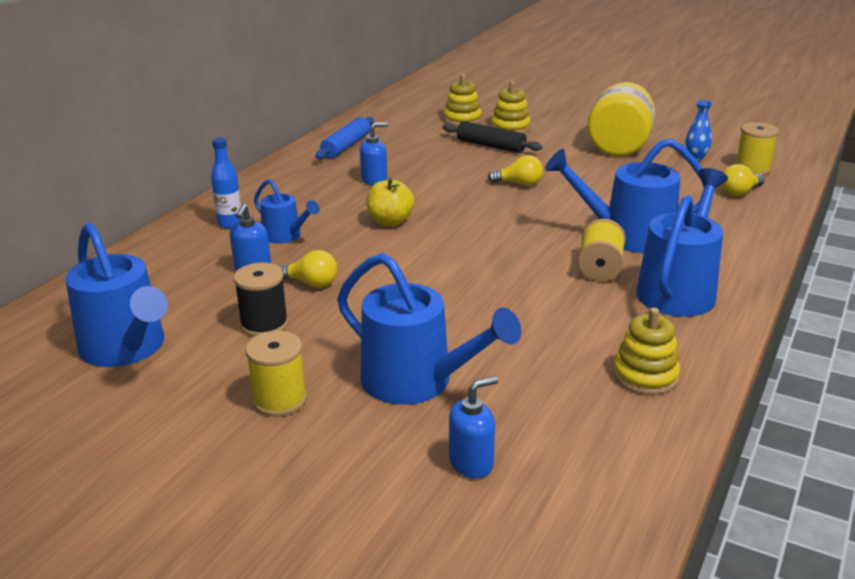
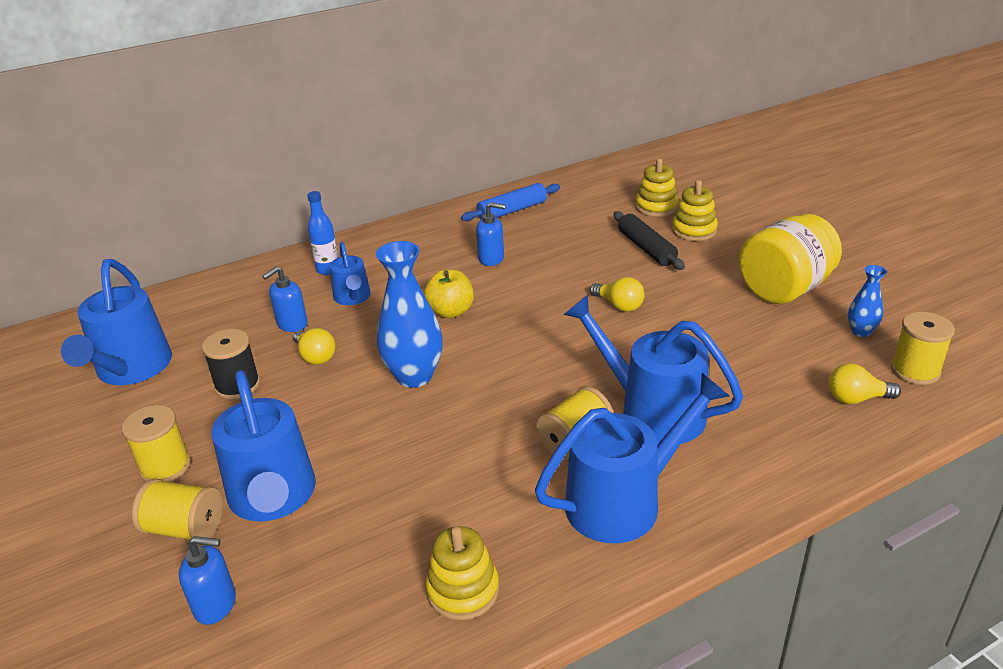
camera: 35 degrees right, 5 degrees up
none -> yellow spool [132,479,223,540]
none -> blue vase [376,241,443,388]

